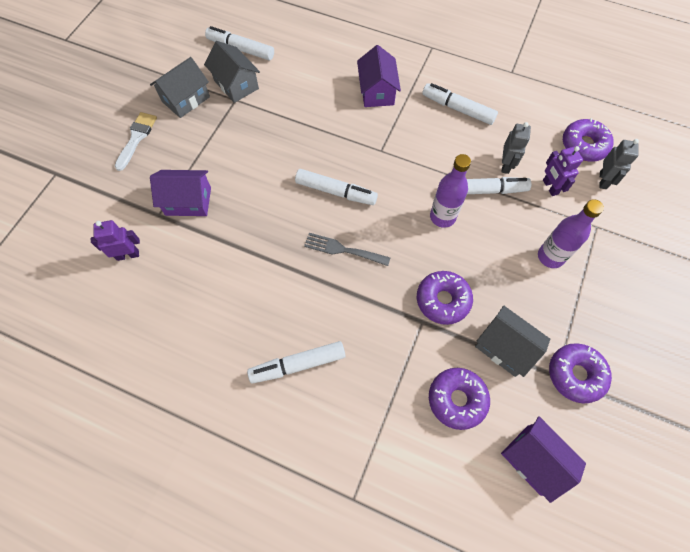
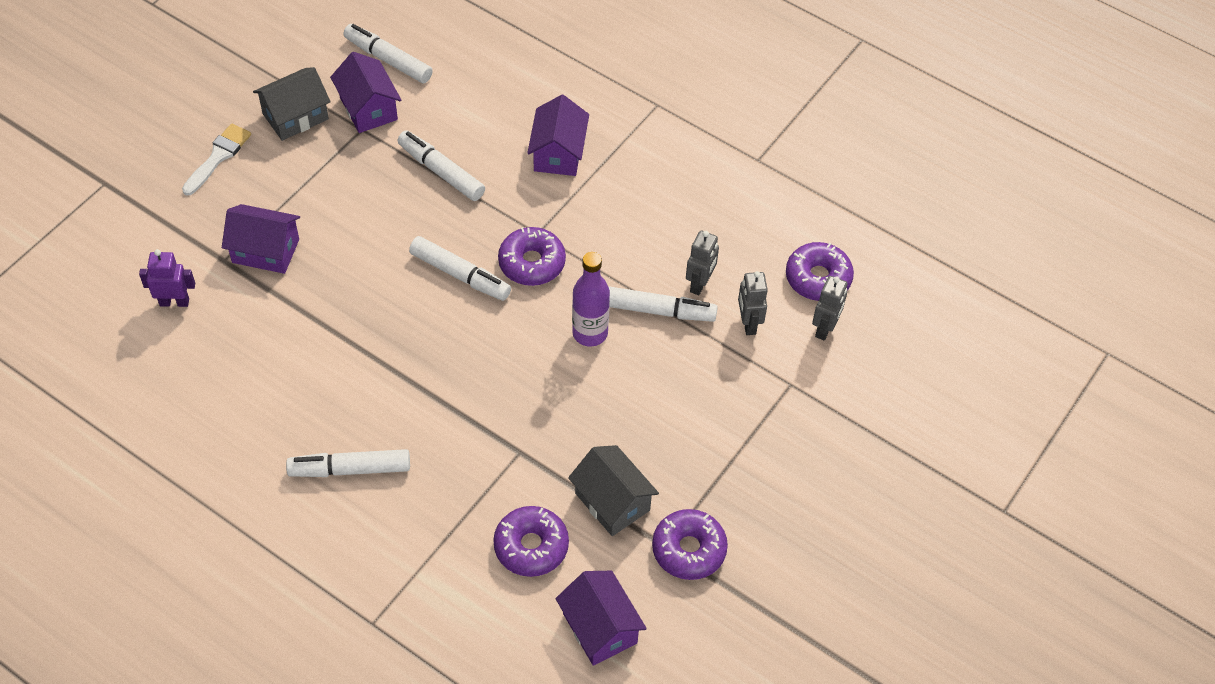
camera: 10 degrees right, 10 degrees down
grey house [204,41,260,103] -> purple house [330,52,402,133]
grey fork [304,233,390,266] -> none
purple donut [417,271,473,325] -> purple donut moved to [498,227,566,286]
white marker [422,83,498,125] -> white marker moved to [398,130,485,201]
purple bottle [538,199,604,268] -> none
purple robot [543,146,583,196] -> grey robot [738,271,768,335]

